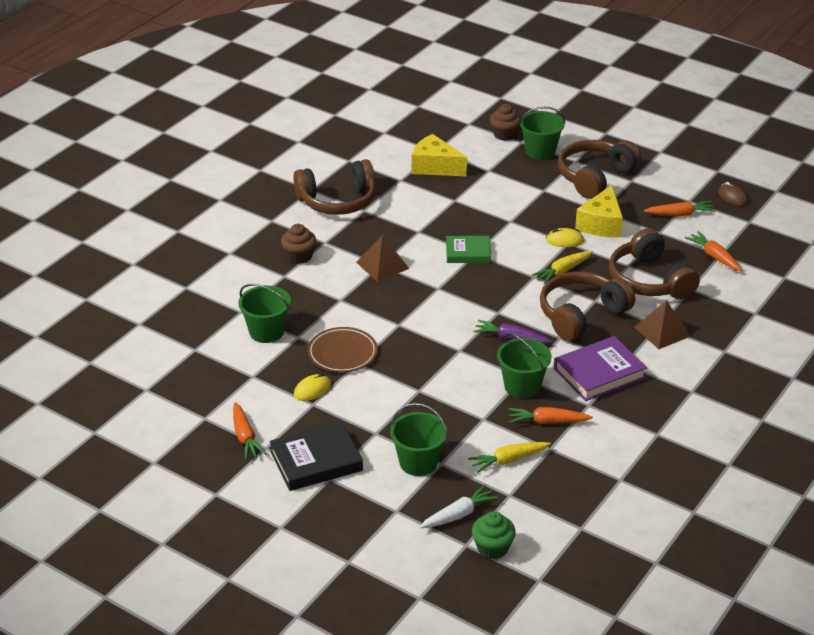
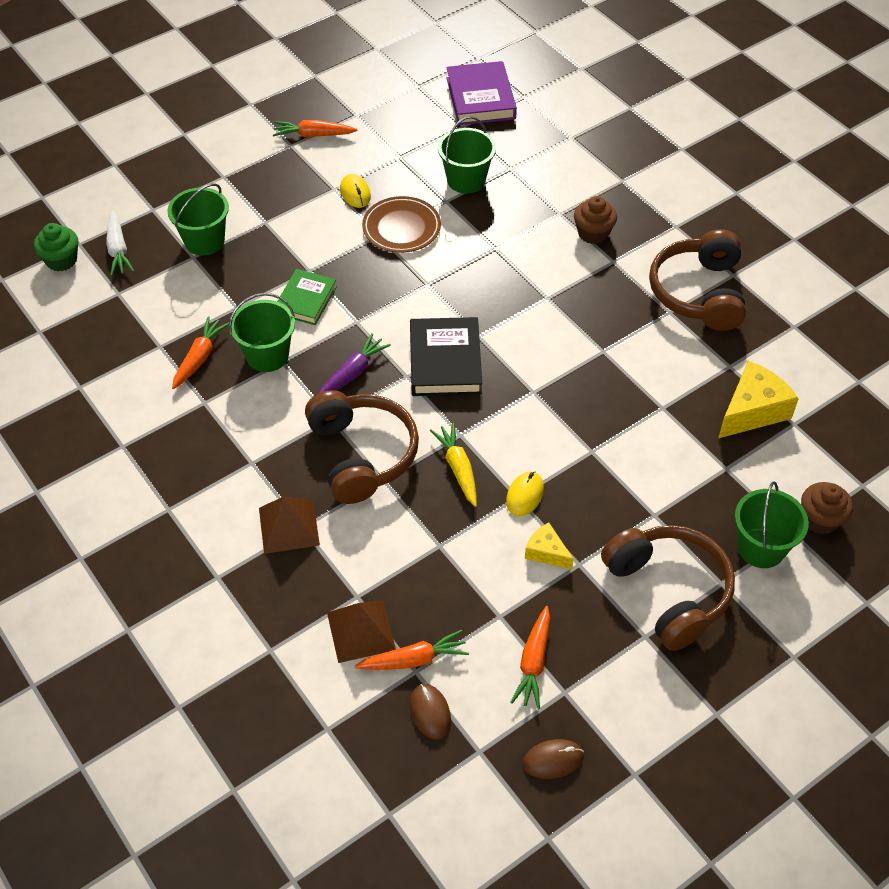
camera: 110 degrees right, 15 degrees up
black book [270,422,363,491] -> black book moved to [410,317,482,396]
brown pyramid [356,235,410,282] -> brown pyramid moved to [327,600,396,663]
green book [446,236,491,263] -> green book moved to [277,269,337,325]
yellow carrot [468,442,551,473] -> none
purple book [554,336,647,401] -> purple book moved to [446,61,517,125]
yellow cheese [575,185,623,237] -> yellow cheese [525,522,574,569], size x0.56
brown headphones [609,228,700,299] -> none
none -> brown mouse [410,684,451,740]

